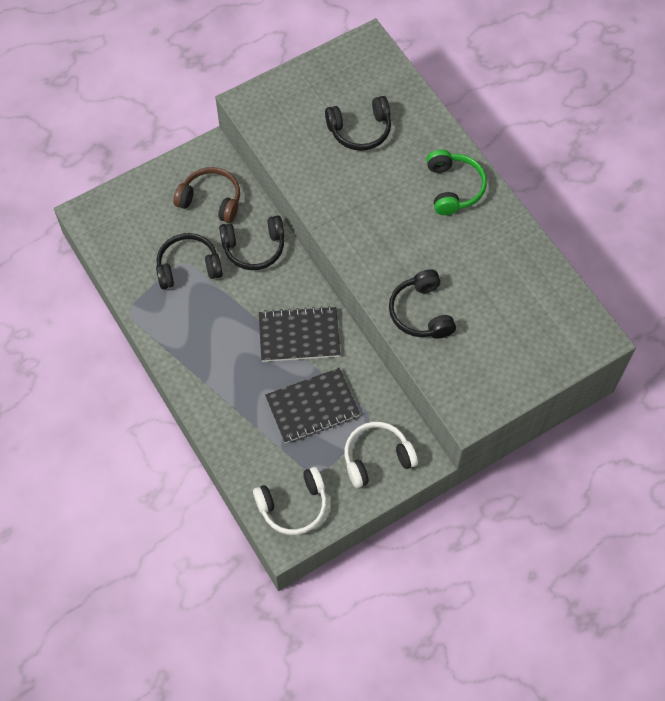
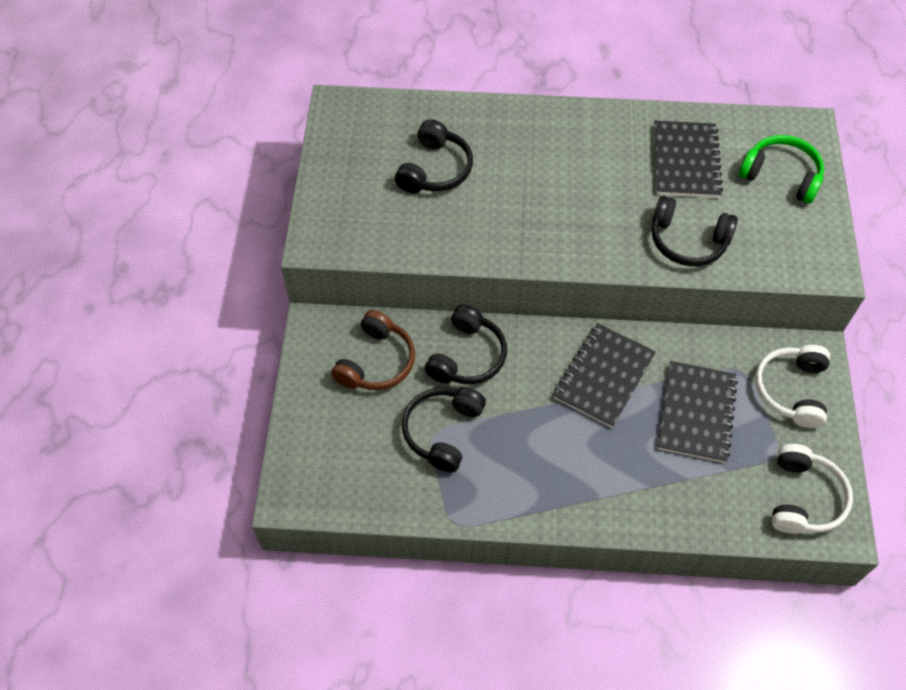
camera: 55 degrees left, 5 degrees down
brown headphones [173,167,240,223] -> brown headphones turned 150 degrees clockwise [331,310,415,390]
green headphones [427,149,487,215] -> green headphones moved to [739,135,824,204]
none -> black notebook [654,121,723,198]

